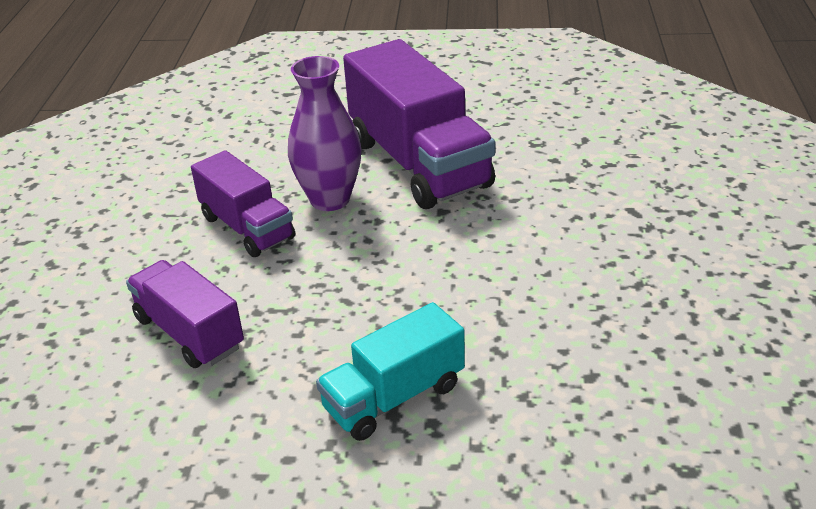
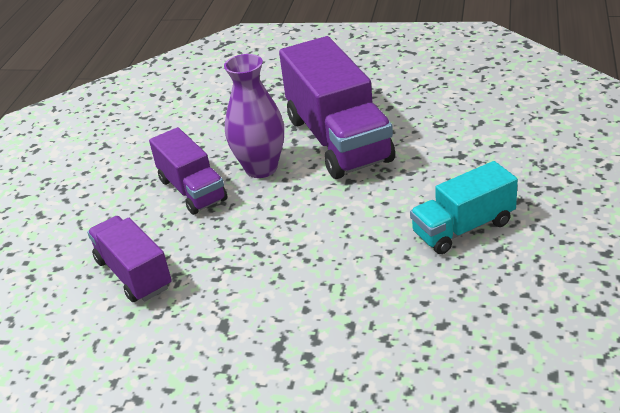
camera: 10 degrees right, 0 degrees up
turquoise truck [316,302,465,441] -> turquoise truck moved to [410,161,518,254]

